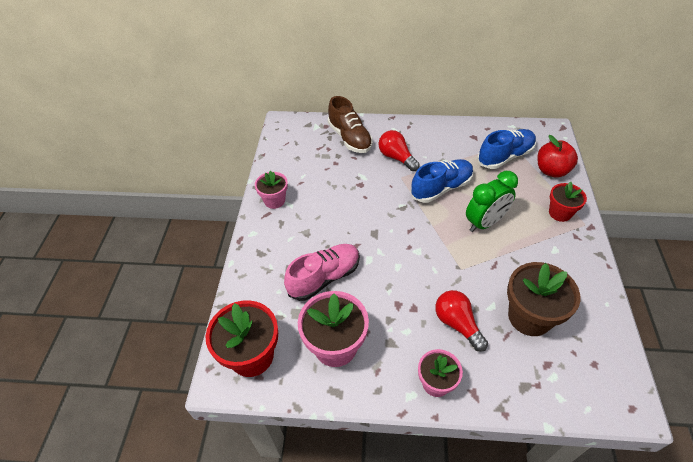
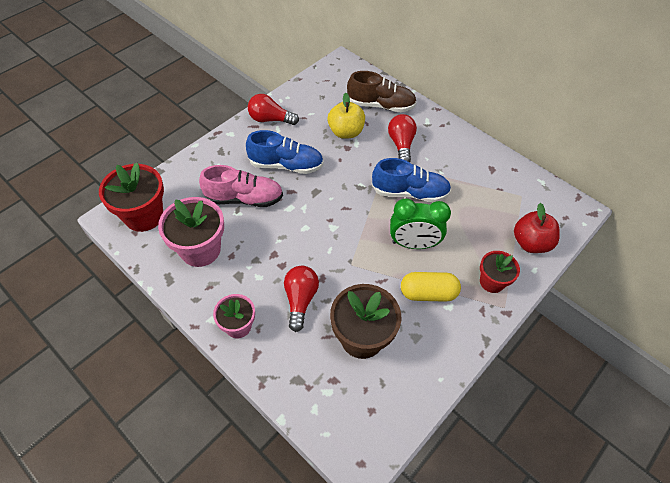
camera: 35 degrees right, 5 degrees up
pink flower pot [255,171,288,209] -> red light bulb [248,94,299,125]
brown shoe [328,96,373,153] -> brown shoe turned 90 degrees counterclockwise [347,71,417,112]
blue shoe [477,129,536,169] -> blue shoe moved to [246,130,324,174]
none -> yellow apple [328,93,365,139]
none -> yellow capsule [401,272,461,302]

